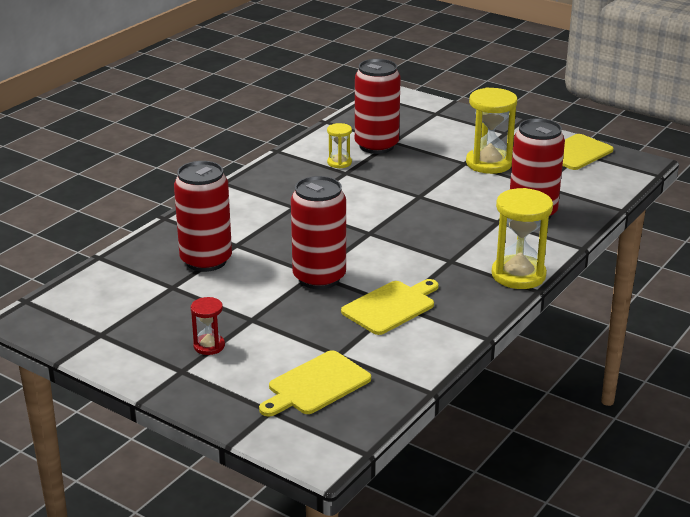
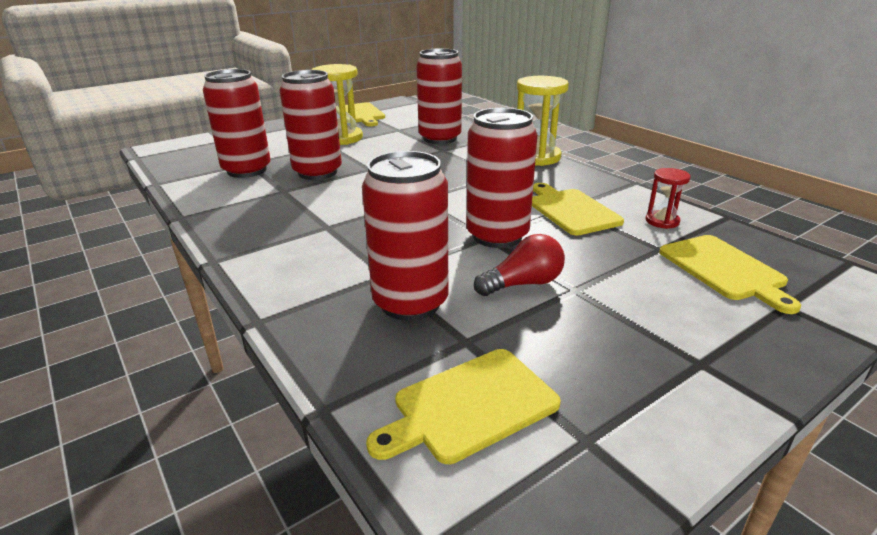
camera: 70 degrees left, 0 degrees up
red hourglass [191,297,225,355] -> red hourglass moved to [646,168,691,229]
yellow hourglass [327,123,352,169] -> none
none -> red can [280,70,342,180]
none -> yellow cutting board [366,349,561,464]
none -> red light bulb [474,234,565,296]

